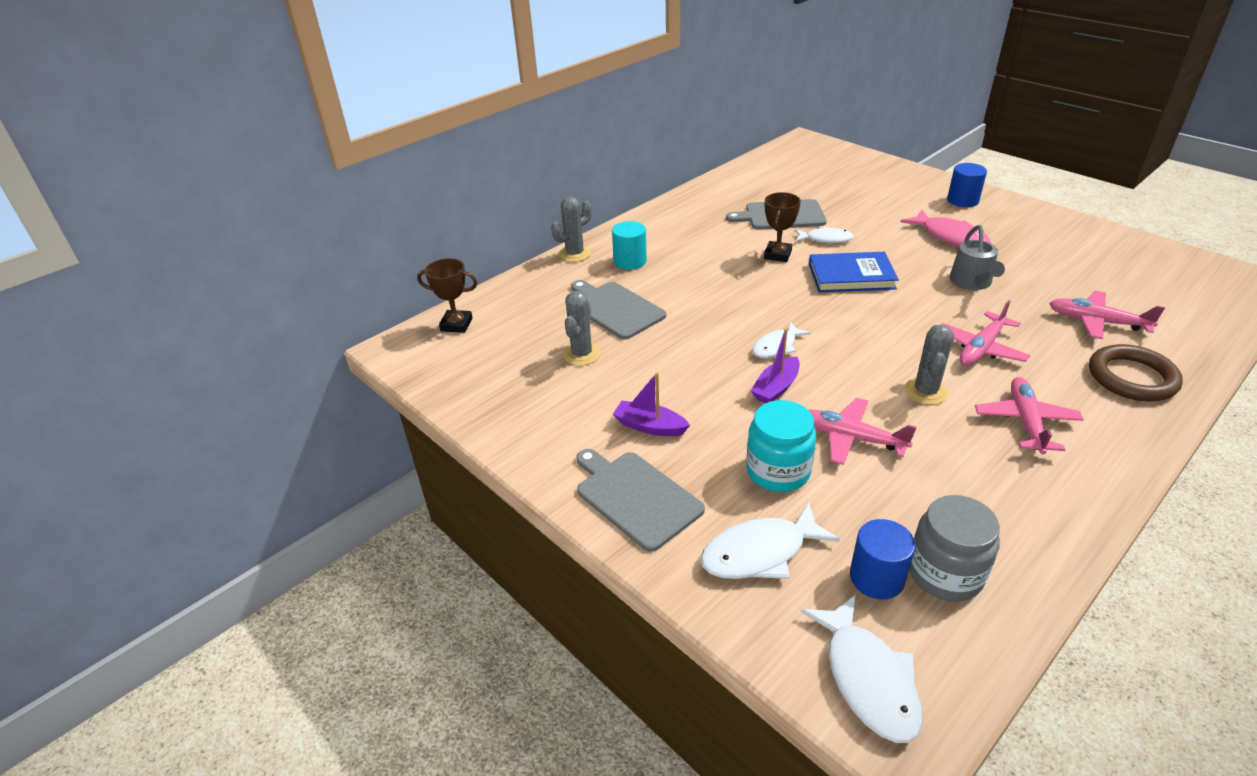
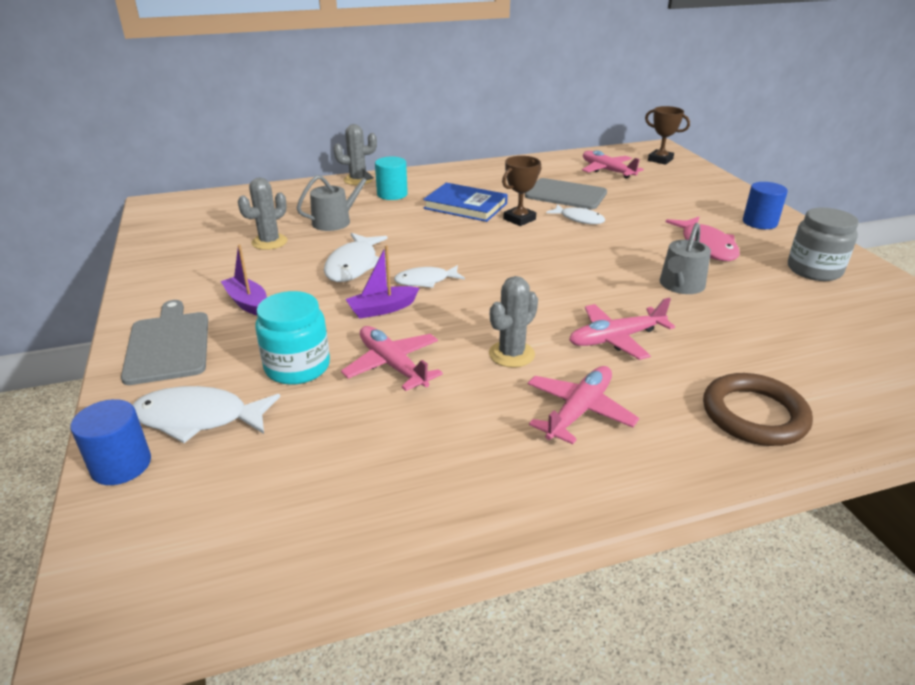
camera: 25 degrees right, 5 degrees down
brown trophy [417,258,477,333] -> brown trophy moved to [645,106,690,165]
grey cutting board [571,280,666,340] -> grey watering can [297,170,374,231]
white fish [801,595,923,743] -> white fish moved to [324,233,388,282]
blue book [809,252,899,292] -> blue book moved to [423,183,508,222]
blue cylinder [850,519,915,599] -> blue cylinder moved to [71,399,151,485]
grey jar [909,495,1000,602] -> grey jar moved to [788,208,859,281]
pink plane [1049,291,1165,339] -> pink plane moved to [582,150,644,179]

